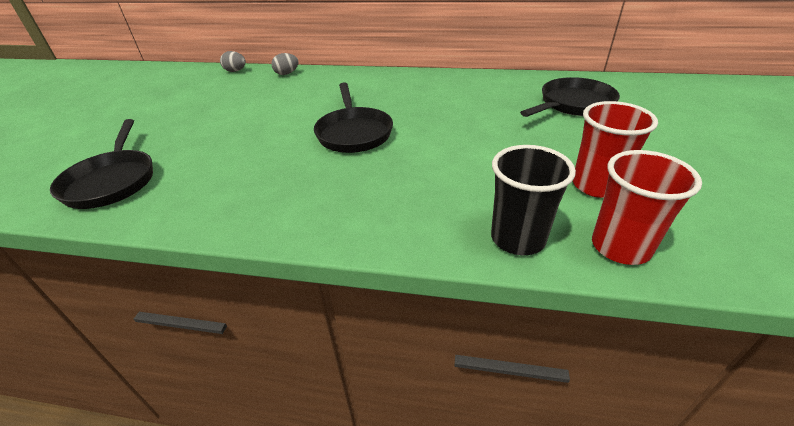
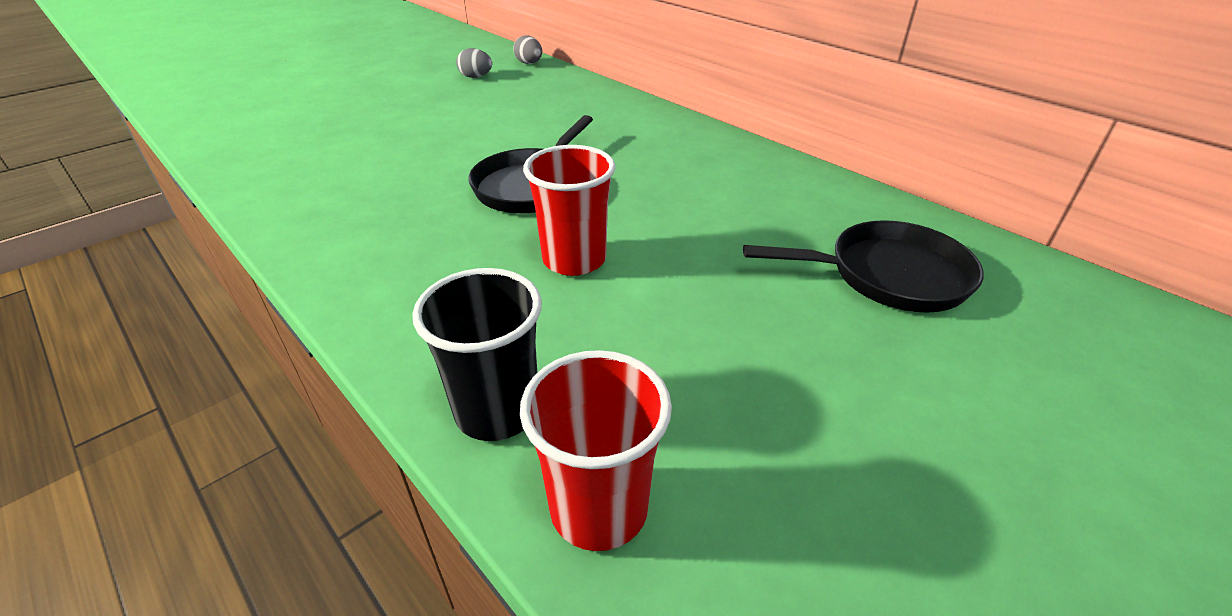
camera: 35 degrees right, 0 degrees up
black pan [50,119,153,209] -> none
grey egg [271,53,299,75] -> grey egg moved to [456,48,492,78]
red cup [573,101,658,198] -> red cup moved to [523,145,616,276]

